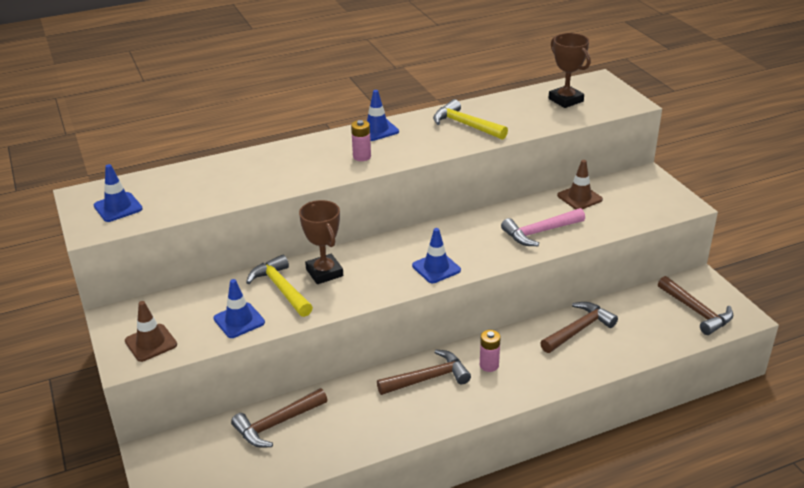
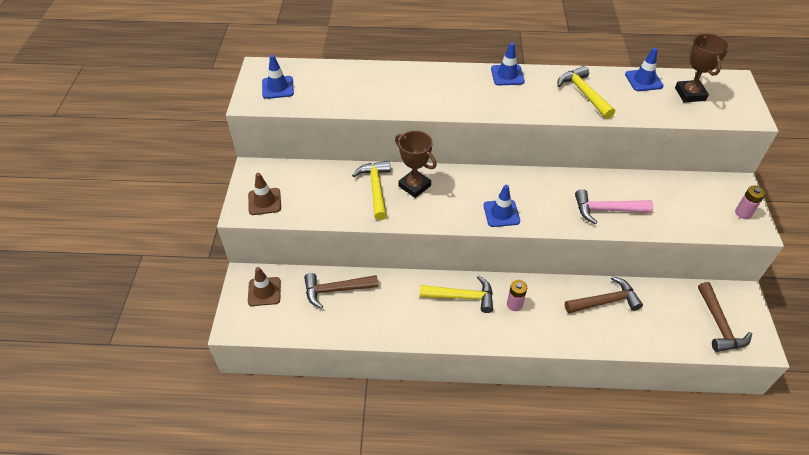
camera: 25 degrees right, 15 degrees up
blue traffic cone [214,279,265,338] -> blue traffic cone moved to [625,47,664,91]
brown trophy [299,200,343,284] -> brown trophy turned 45 degrees counterclockwise [395,131,437,198]
pink battery [351,120,371,161] -> pink battery moved to [735,186,765,219]
brown hammer [377,349,471,395] -> yellow hammer [420,276,493,313]
brown traffic cone [557,160,603,209] -> brown traffic cone moved to [248,267,281,306]

